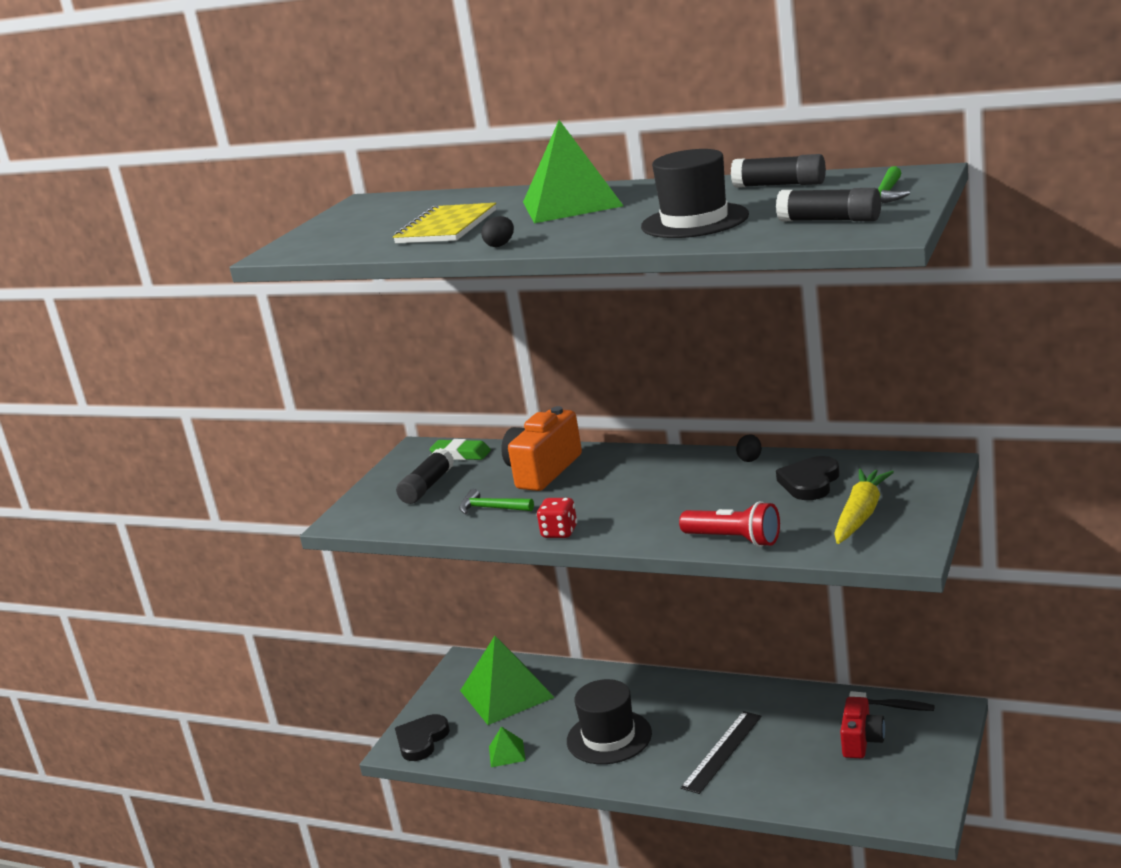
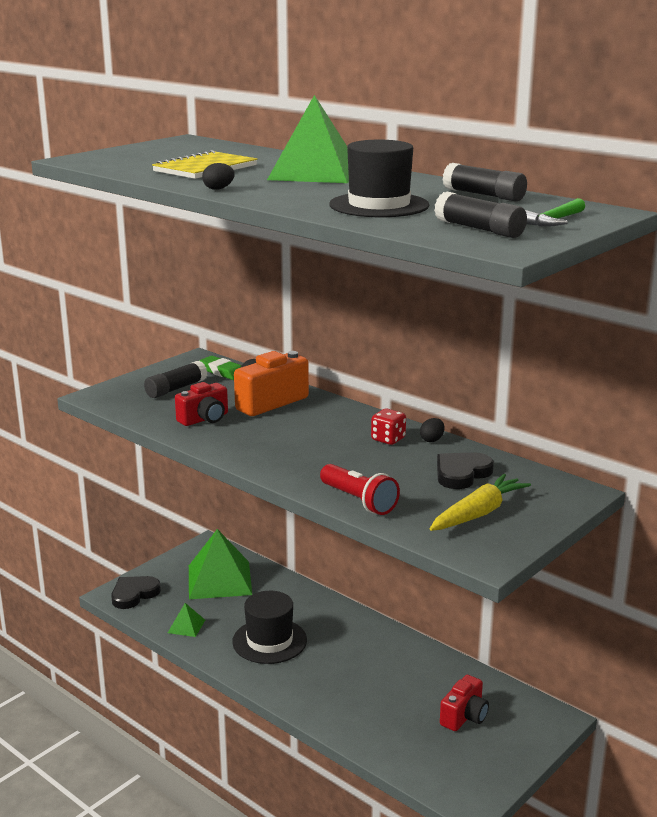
camera: 15 degrees right, 0 degrees up
green hammer [459,489,534,514] -> red camera [175,382,228,426]
red dice [537,498,577,538] -> red dice moved to [371,409,406,445]
black ruler [681,711,761,794] -> none
black toothbrush [849,691,935,711] -> none

